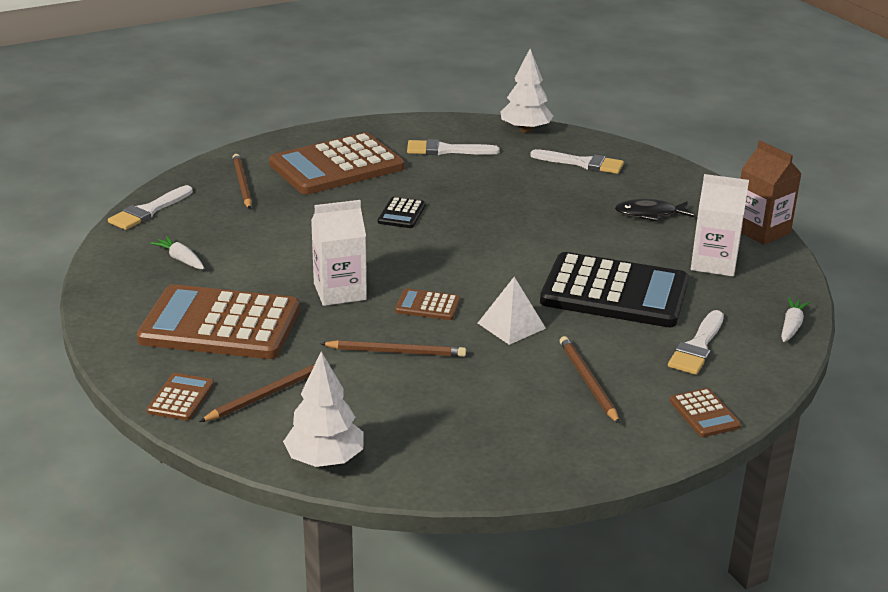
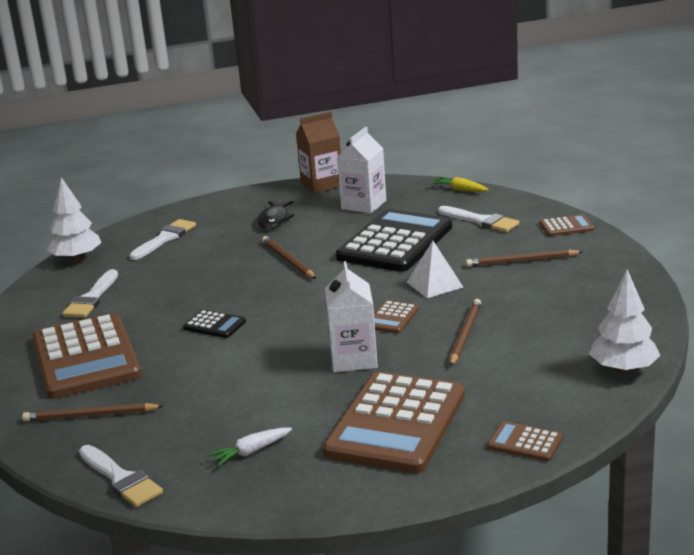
camera: 75 degrees left, 5 degrees down
brown pencil [199,364,315,422] -> brown pencil moved to [262,236,316,279]
white carrot [781,297,810,342] -> yellow carrot [432,177,489,192]

